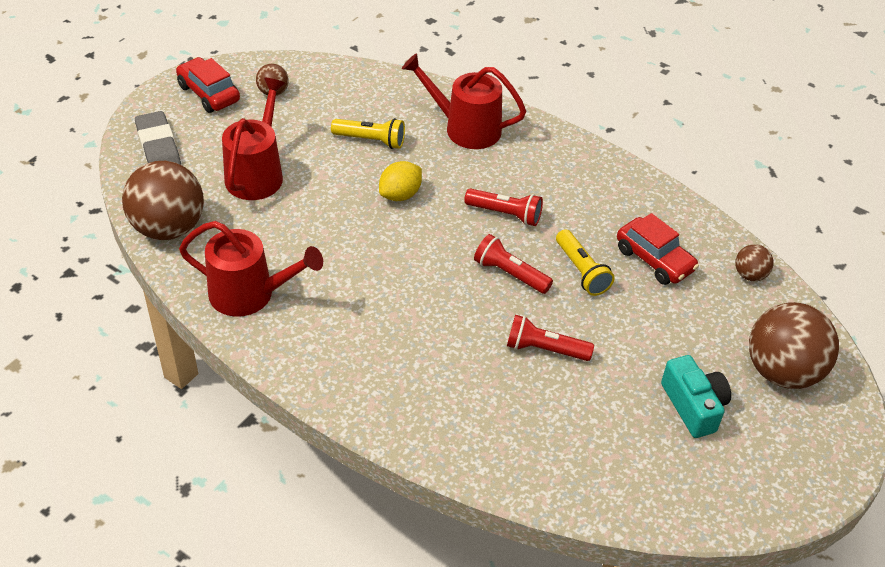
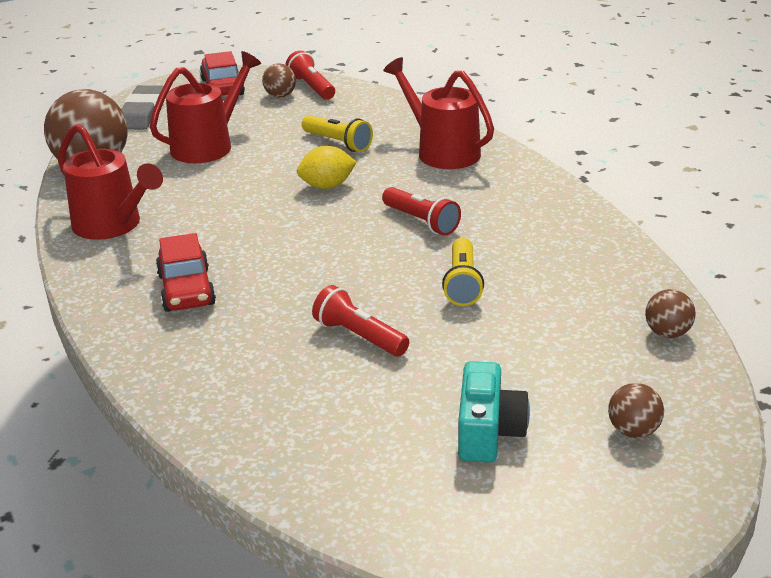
camera: 30 degrees right, 15 degrees down
red flashlight [474,234,553,294] -> red flashlight moved to [286,51,335,100]
red car [617,213,699,285] -> red car moved to [156,233,216,312]
brown ball [749,302,839,389] -> brown ball [608,383,664,438], size x0.47

